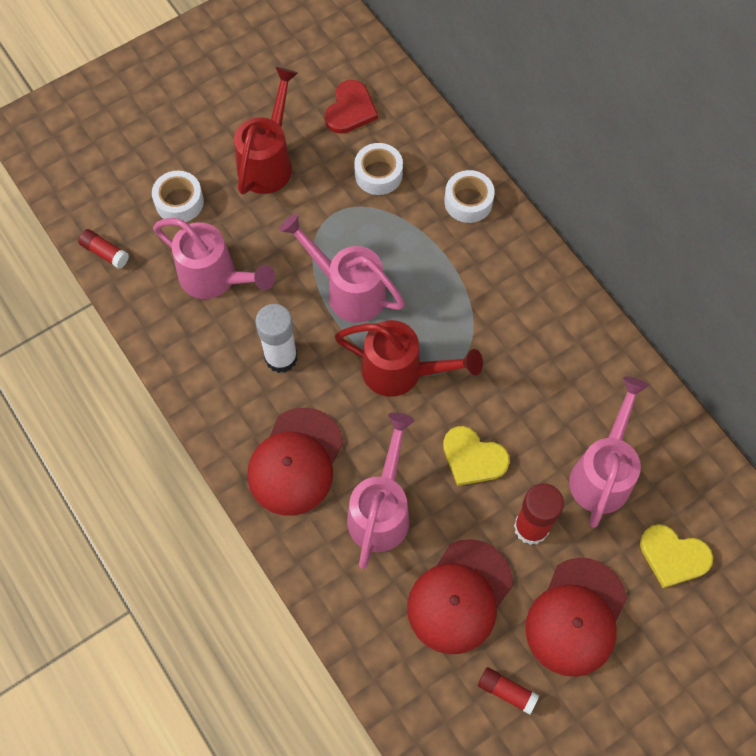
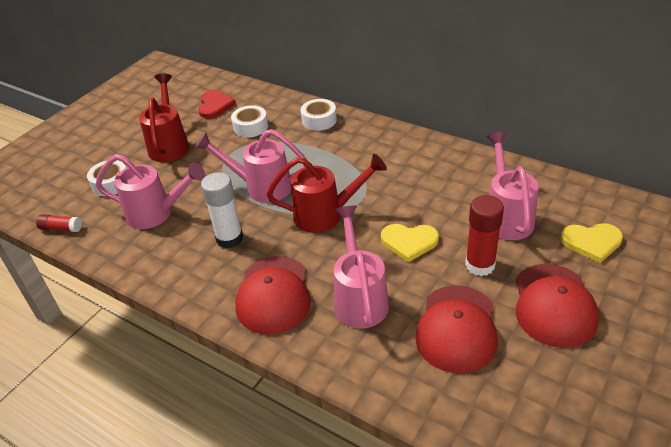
camera: 20 degrees left, 25 degrees down
red glue stick [478,667,539,715] -> none

